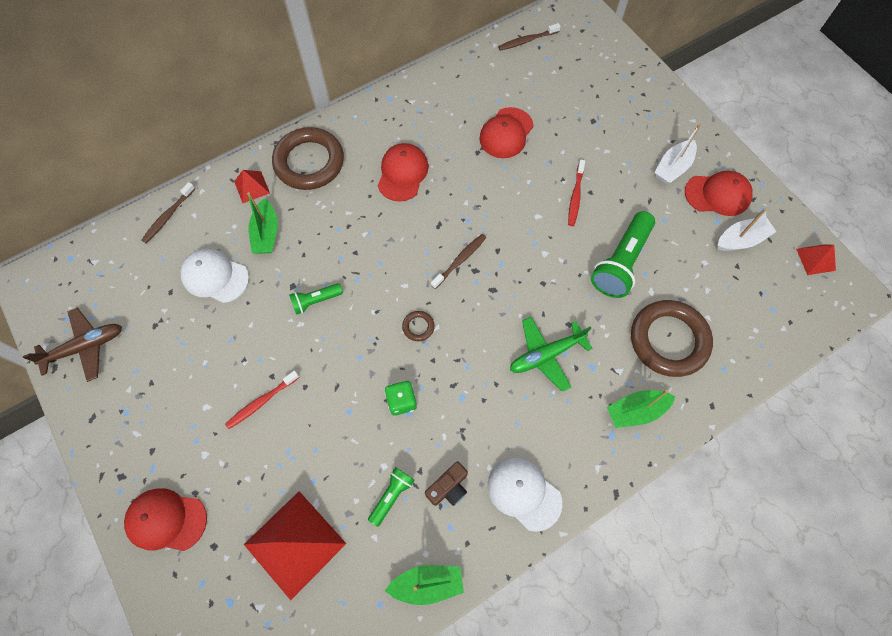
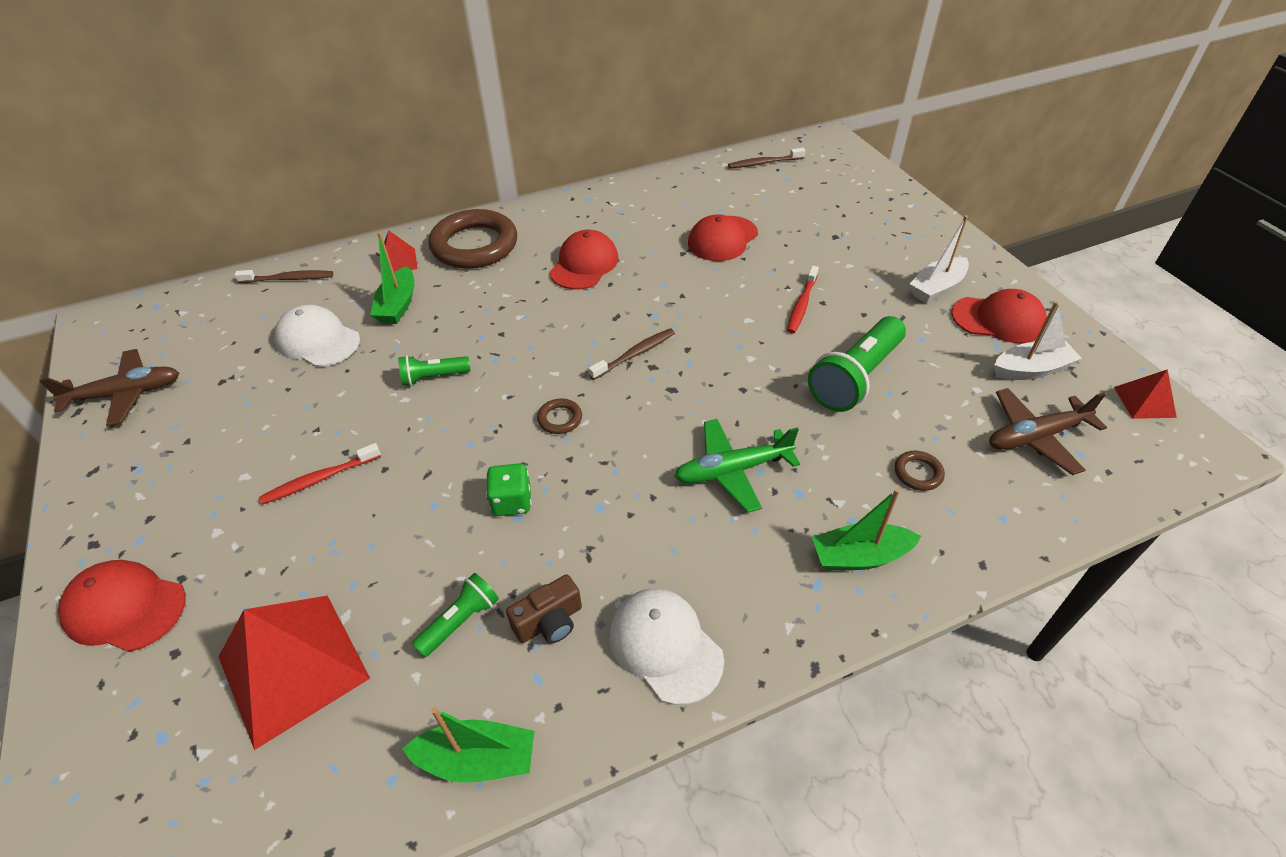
camera: 10 degrees right, 20 degrees down
brown toothbrush [141,182,195,243] -> brown toothbrush turned 135 degrees counterclockwise [234,270,333,283]
brown ring [631,300,713,377] -> brown ring [895,451,945,491], size x0.41
none -> brown plane [989,388,1107,475]

